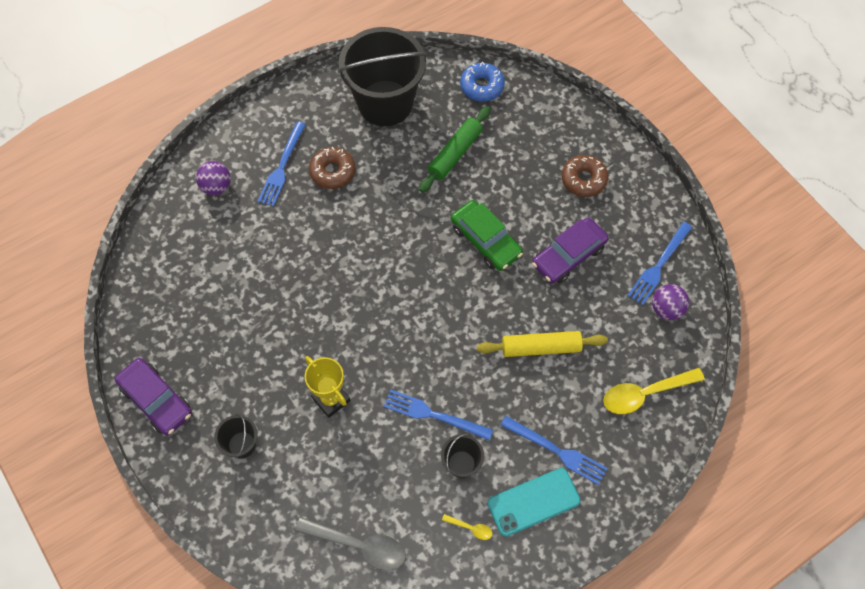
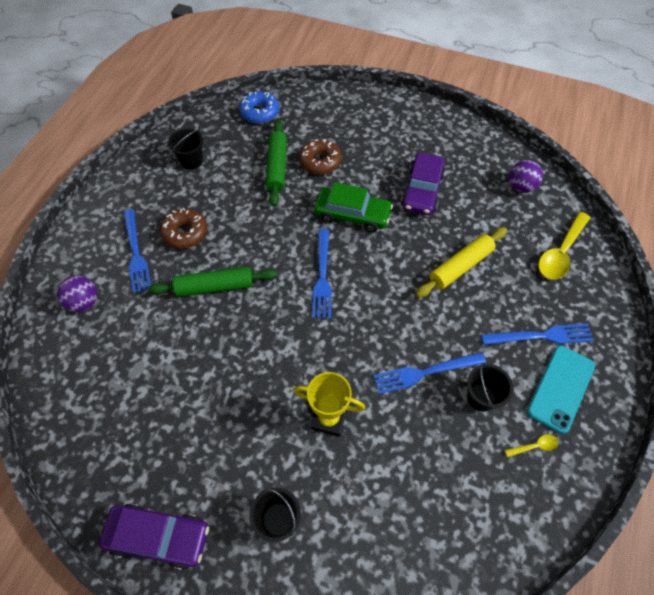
camera: 35 degrees left, 5 degrees down
grey spoon [295,517,406,571] -> none
black bucket [338,27,427,126] -> black bucket [168,129,203,169], size x0.43
brown donut [562,155,608,197] -> brown donut moved to [299,139,342,175]
blue fork [627,222,692,305] -> blue fork moved to [312,229,332,319]
none -> green rolling pin [148,267,278,297]

